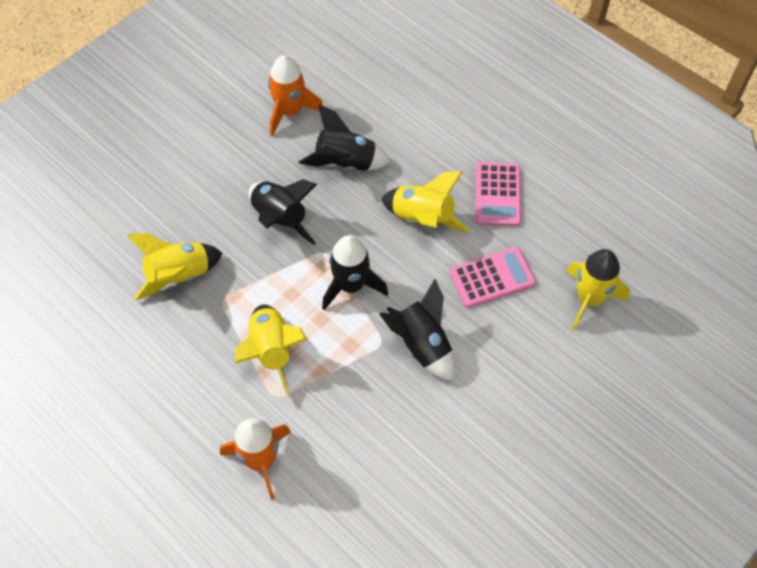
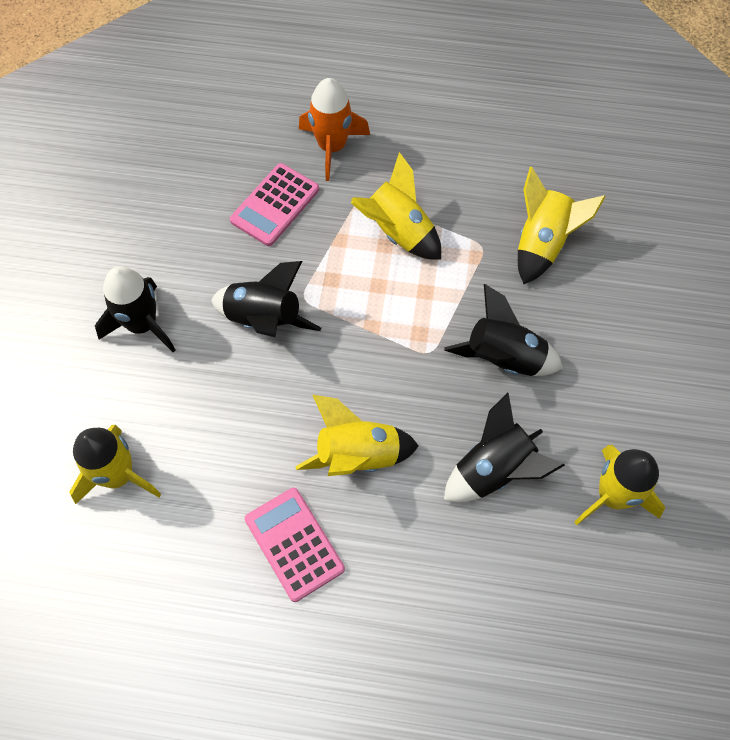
camera: 145 degrees right, 5 degrees up
orange rocket [268,55,323,136] -> yellow rocket [574,445,665,525]
black rocket [322,235,388,310] -> black rocket moved to [95,266,175,352]
pink calculator [450,247,536,308] -> pink calculator moved to [230,163,319,246]

